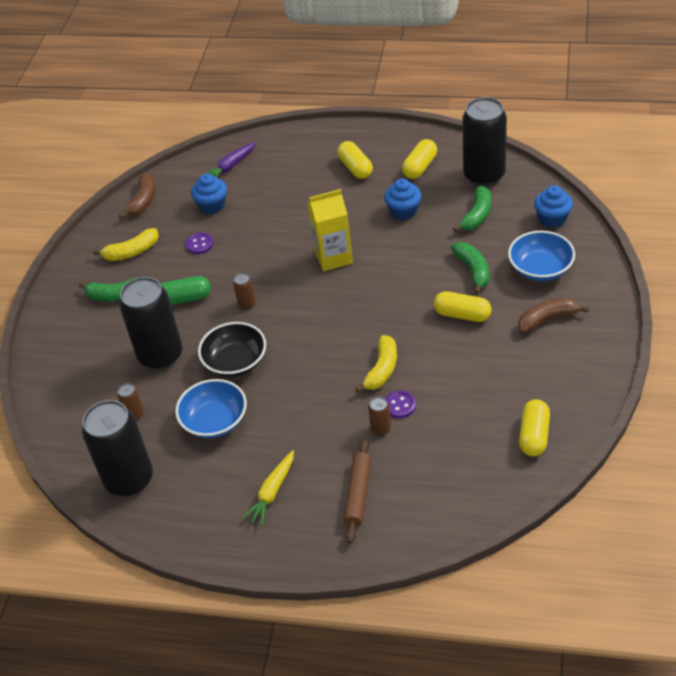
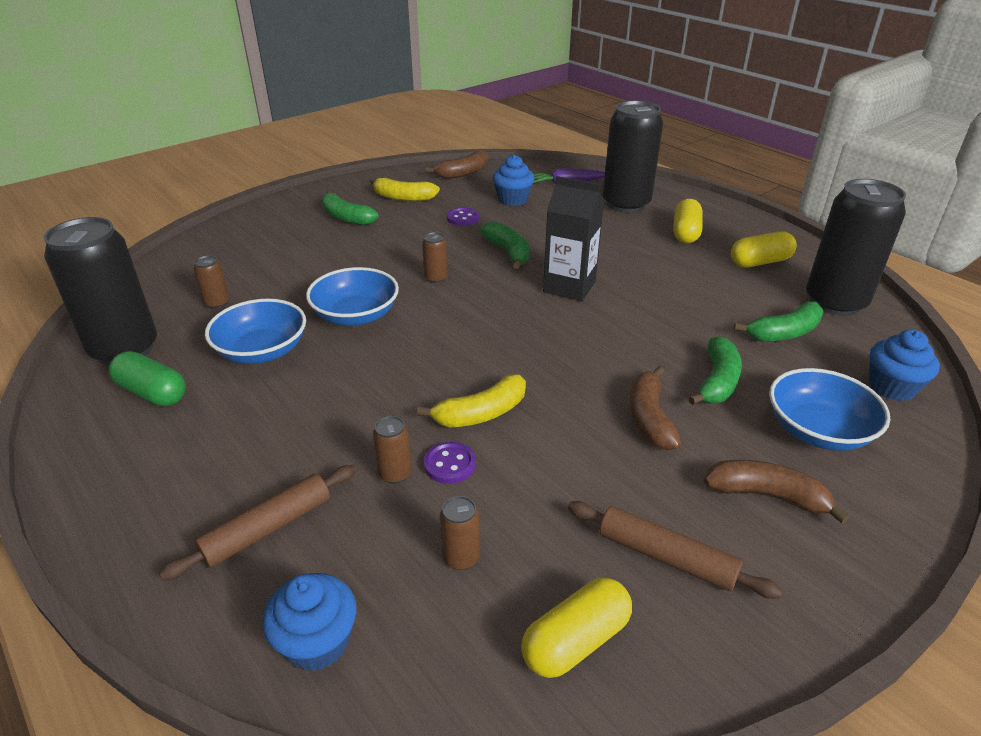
camera: 35 degrees right, 10 degrees down
black can [119,277,183,370] -> black can moved to [603,101,663,213]
green capsule [160,276,211,305] -> green capsule moved to [109,351,186,407]
black bowl [198,322,266,377] -> blue bowl [306,267,399,326]
yellow carrot [242,450,294,526] -> none
yellow carton [307,189,353,271] -> black carton [543,176,604,301]
blue cupcake [384,179,422,220] -> blue cupcake moved to [262,573,357,671]
yellow capsule [434,291,492,322] -> brown banana [629,366,681,450]
none -> brown can [439,496,480,570]
none -> green banana [480,221,530,269]
none -> brown rolling pin [568,501,782,599]

